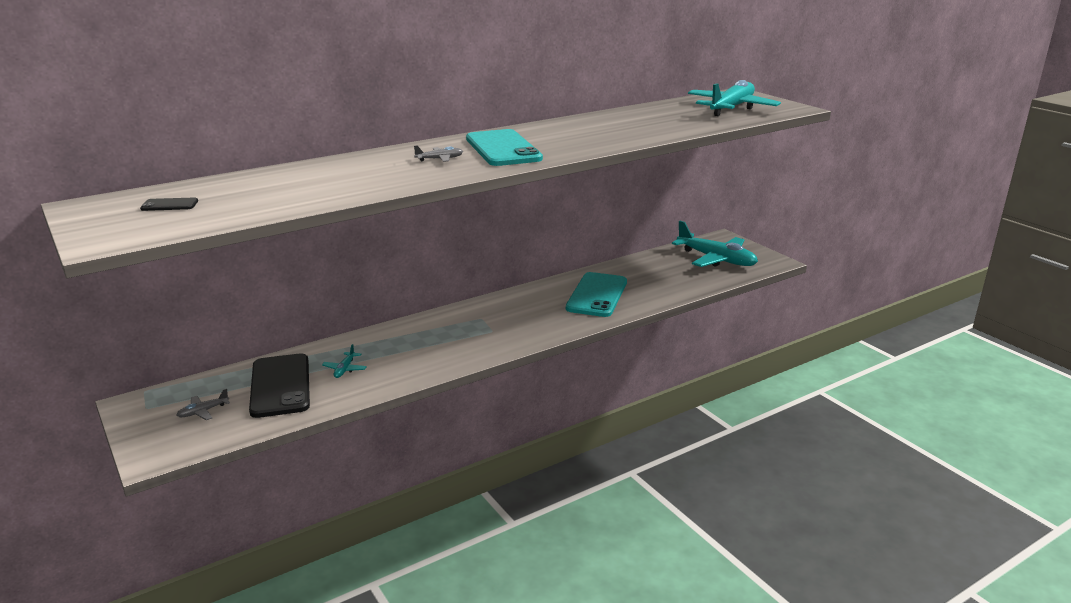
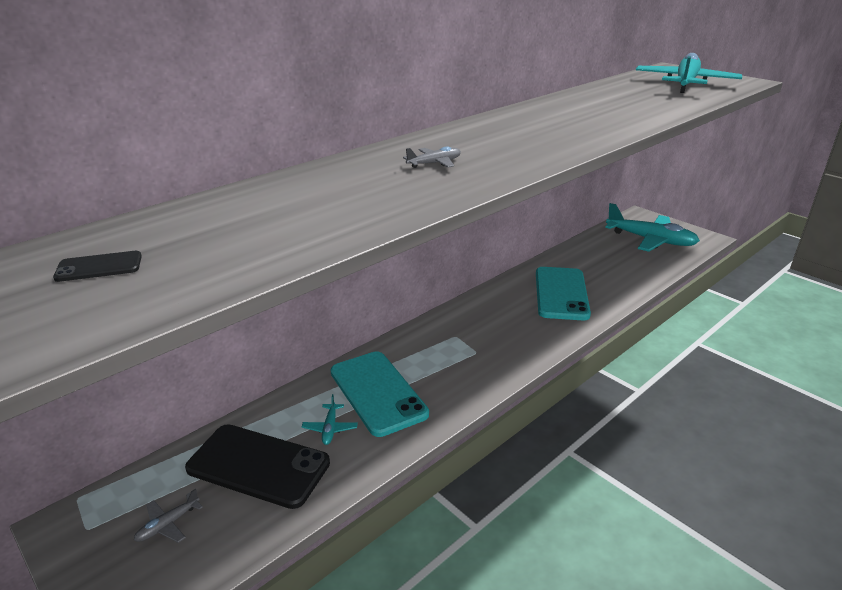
camera: 10 degrees left, 5 degrees up
black phone [249,353,310,418] -> black phone turned 45 degrees counterclockwise [185,424,330,509]
turquoise phone [466,129,543,166] -> turquoise phone moved to [331,351,429,437]

